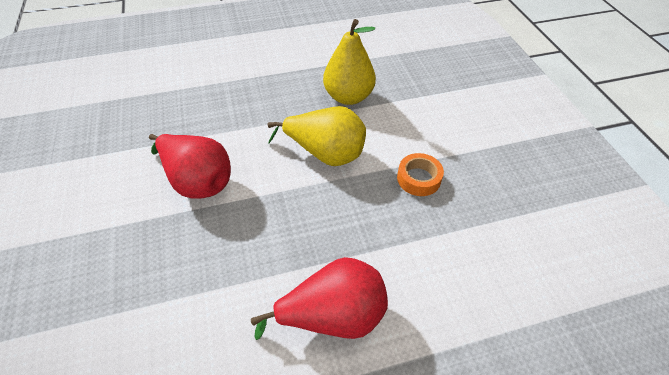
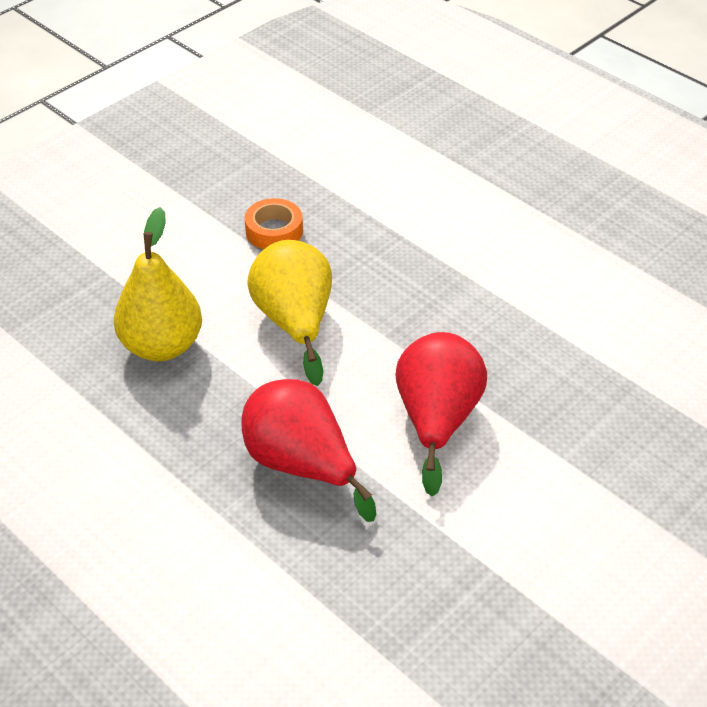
camera: 120 degrees left, 5 degrees down
red pear [251,257,388,340] -> red pear moved to [242,379,376,522]

